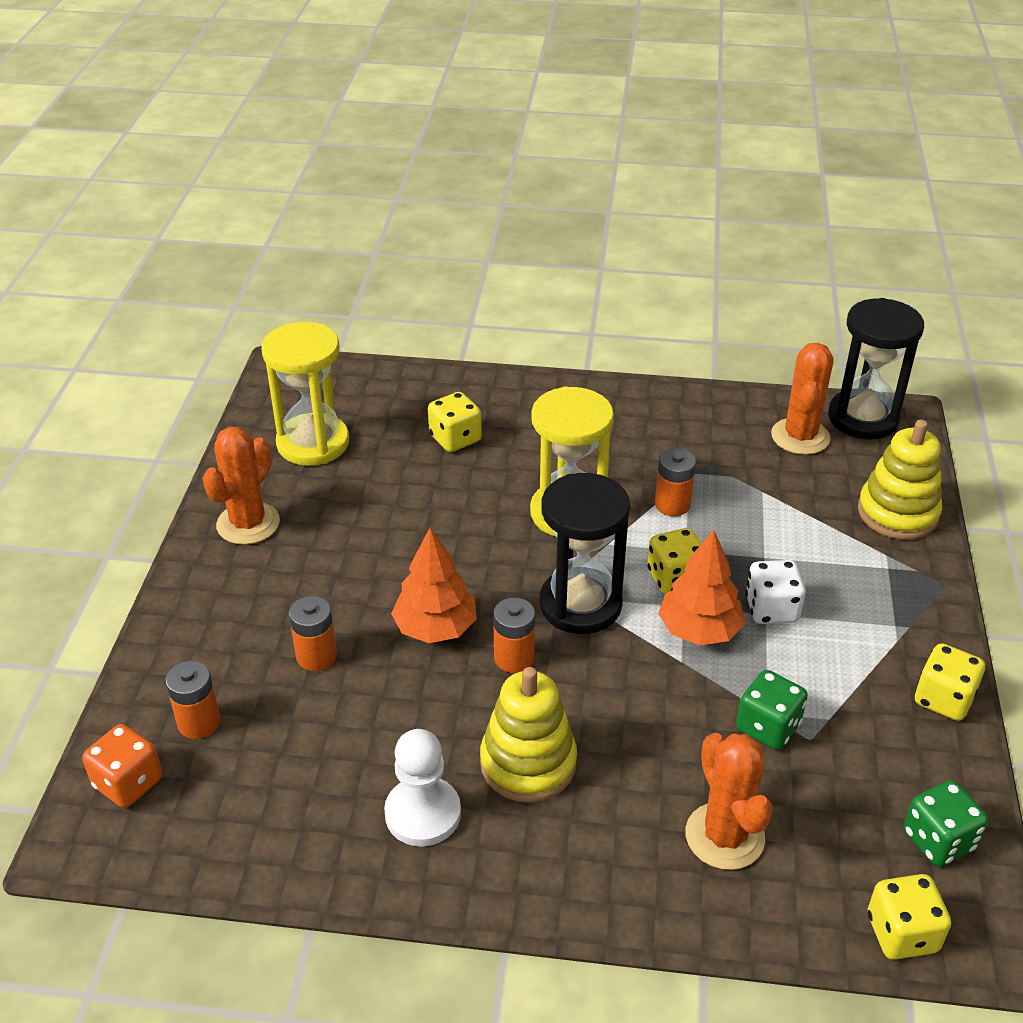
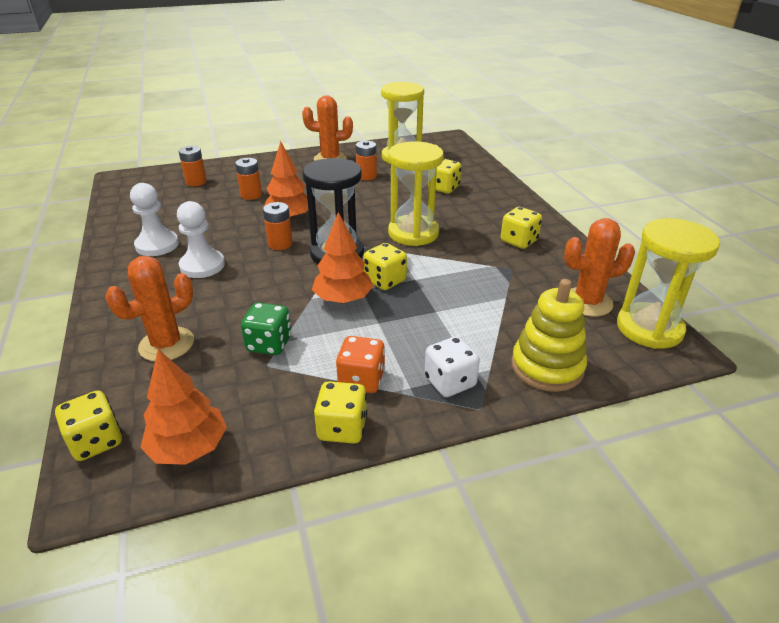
camera: 65 degrees right, 5 degrees down
orange dice [82,724,162,808] -> orange dice moved to [336,336,385,393]
yellow stacking toy [480,667,577,803] -> white pawn [177,201,225,278]
orange battery [655,448,696,516] -> orange battery moved to [356,140,377,180]
white dice [745,560,806,624] -> white dice moved to [425,336,480,397]
black hourglass [828,298,924,439] -> yellow hourglass [617,218,720,349]
green dice [904,780,988,866] -> orange tree [140,349,227,465]
none -> yellow dice [501,207,542,249]

